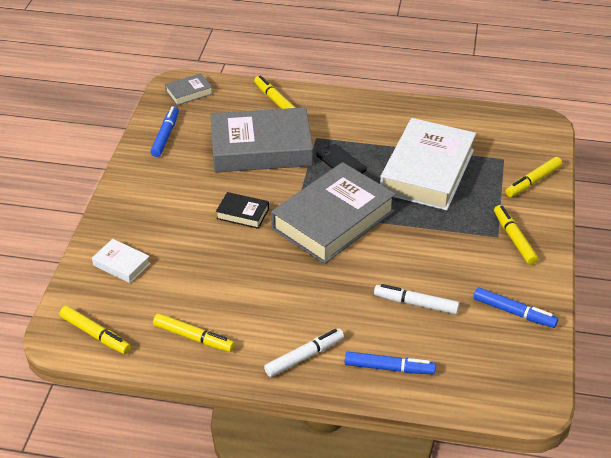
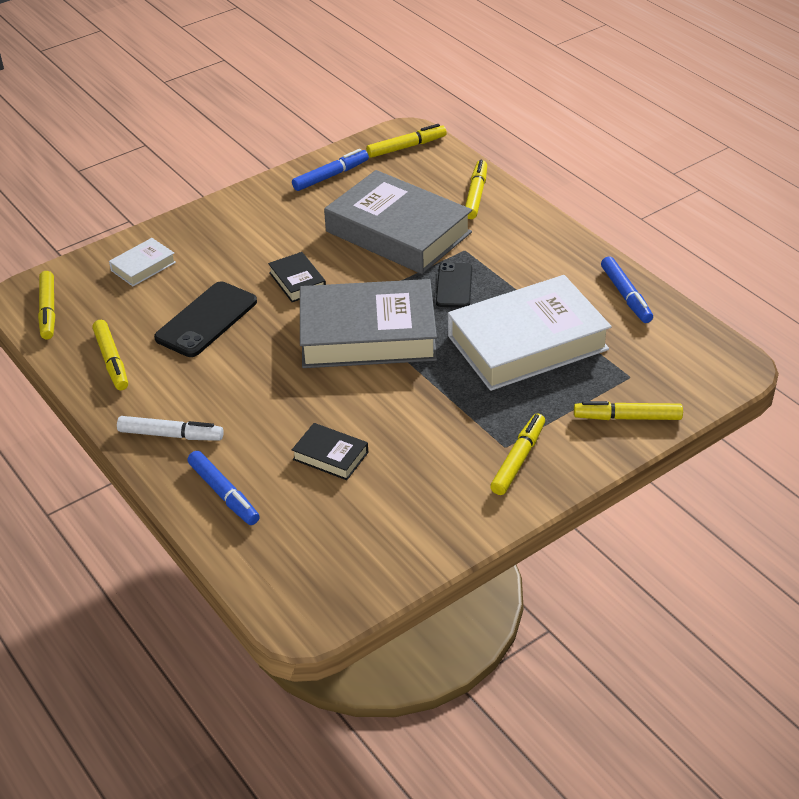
camera: 45 degrees right, 0 degrees up
white book [92,239,151,283] -> white book turned 60 degrees clockwise [109,238,176,286]
grey book [165,73,212,106] -> yellow marker [366,124,447,158]
white marker [374,284,459,314] -> black book [292,423,368,480]
blue marker [473,287,558,328] -> blue marker moved to [601,256,653,323]
none -> black phone [154,281,257,357]

